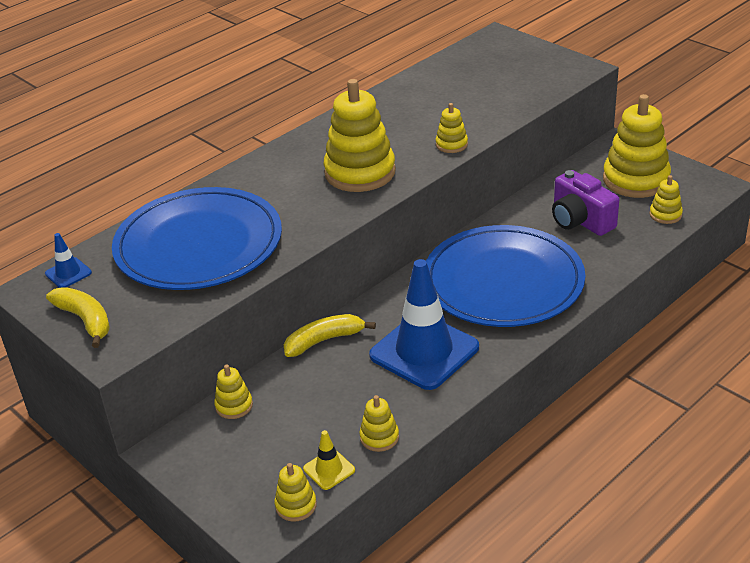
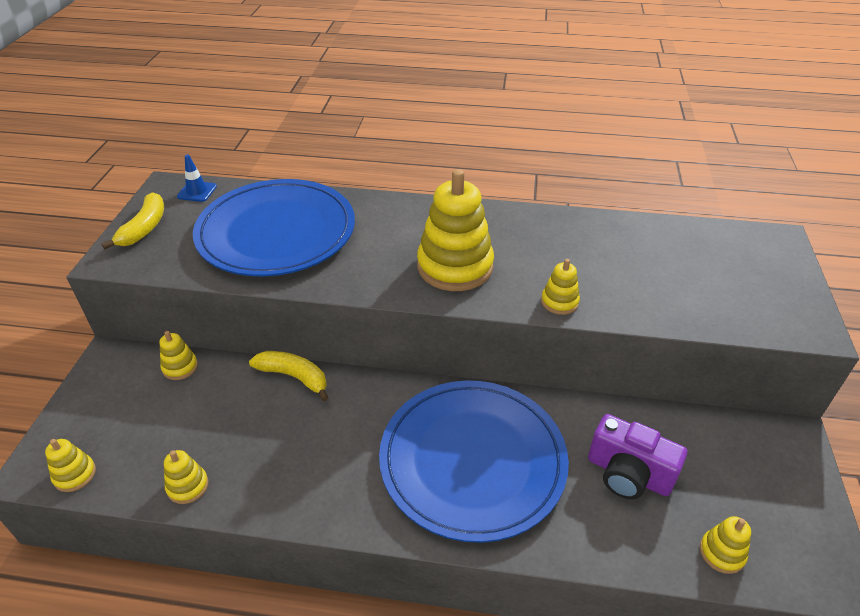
camera: 50 degrees right, 5 degrees up
yellow traffic cone [303,430,355,490] -> none
blue traffic cone [369,259,479,390] -> none
purple camera [552,170,619,236] -> purple camera turned 75 degrees counterclockwise [588,414,687,499]
yellow stacking toy [603,94,671,198] -> none

